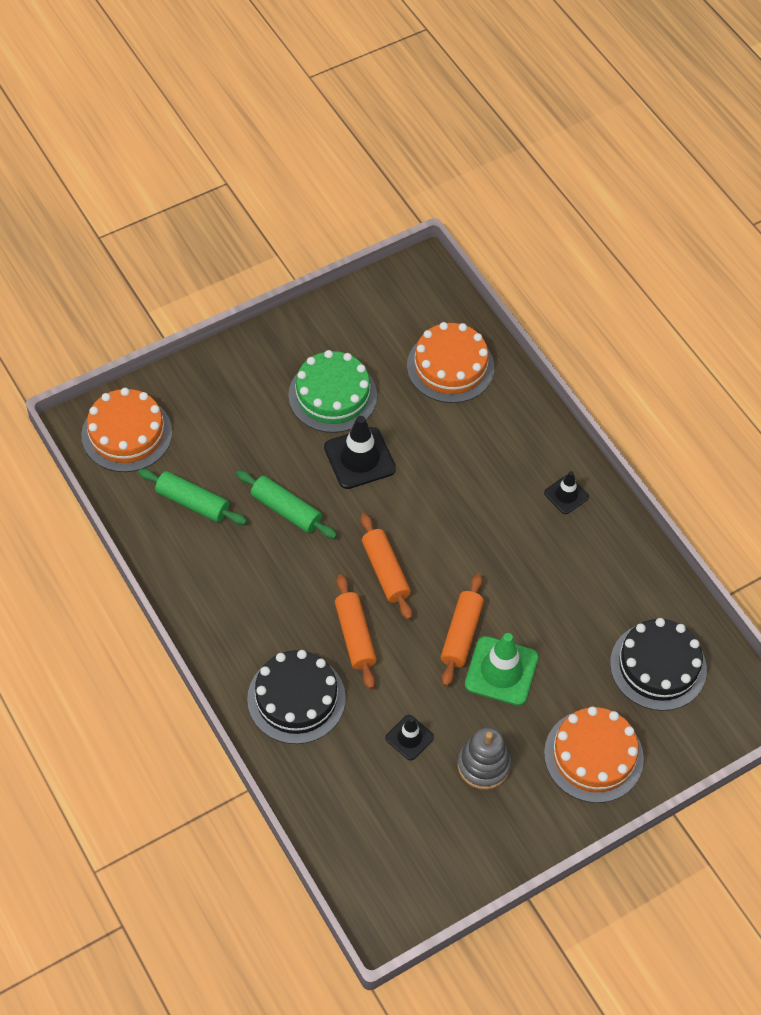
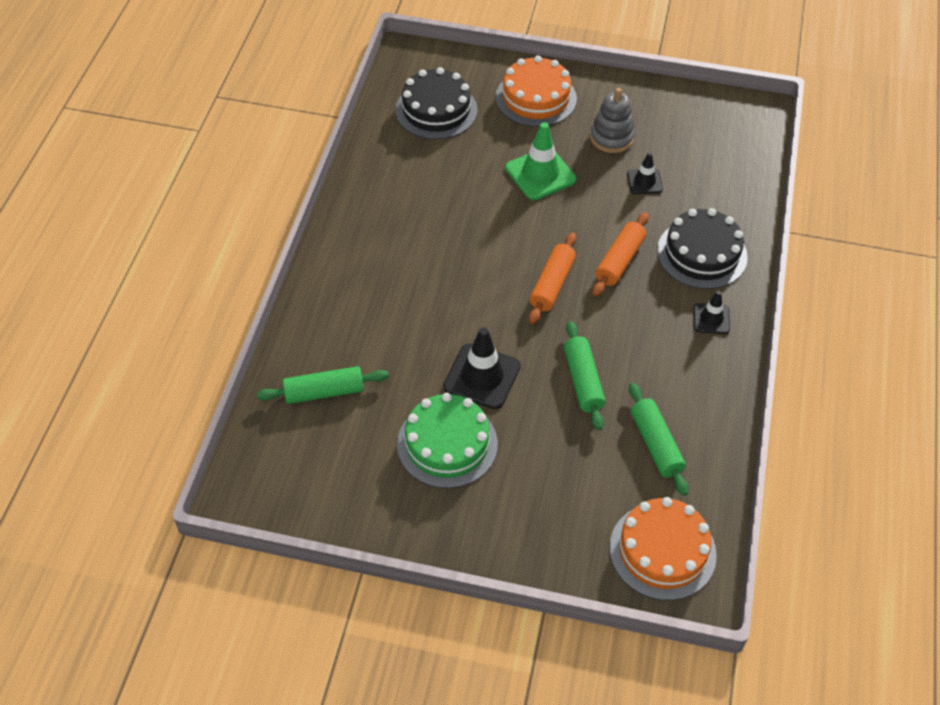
camera: 135 degrees left, 5 degrees down
orange cake [407,322,494,403] -> green rolling pin [257,366,389,404]
orange rolling pin [441,574,484,686] -> none
black traffic cone [544,471,589,514] -> black traffic cone moved to [693,291,730,334]

